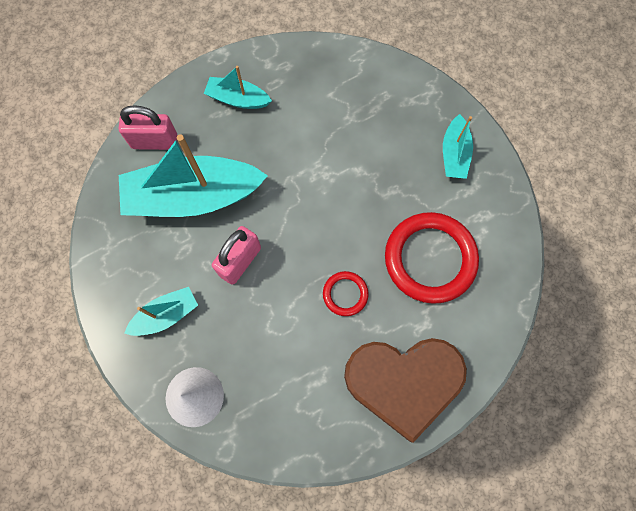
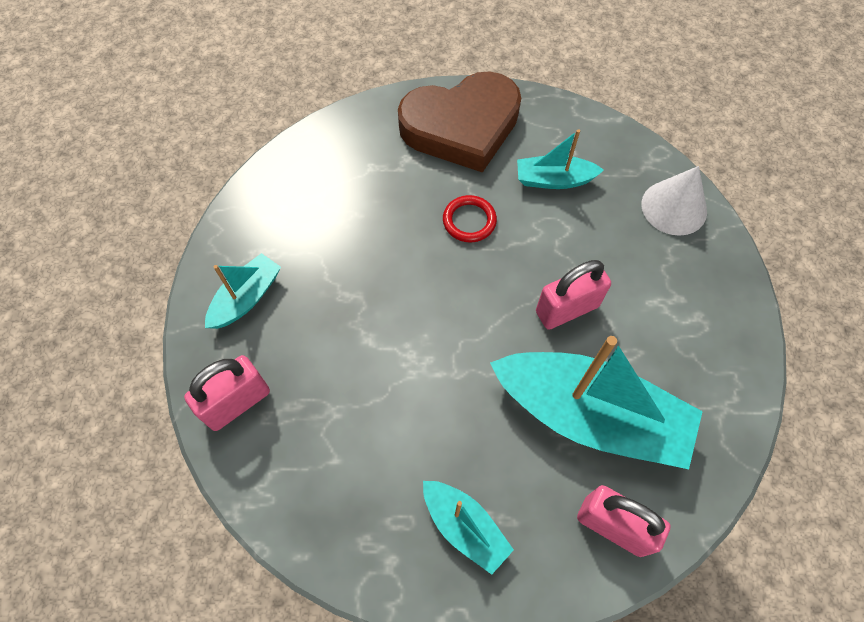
camera: 150 degrees left, 10 degrees down
turquoise boat [124,287,198,336] -> turquoise boat moved to [517,129,604,189]
brown heart [344,338,467,443] -> brown heart turned 135 degrees clockwise [398,71,521,173]
red ring [385,212,479,304] -> none
none -> pink padlock [184,355,270,431]

